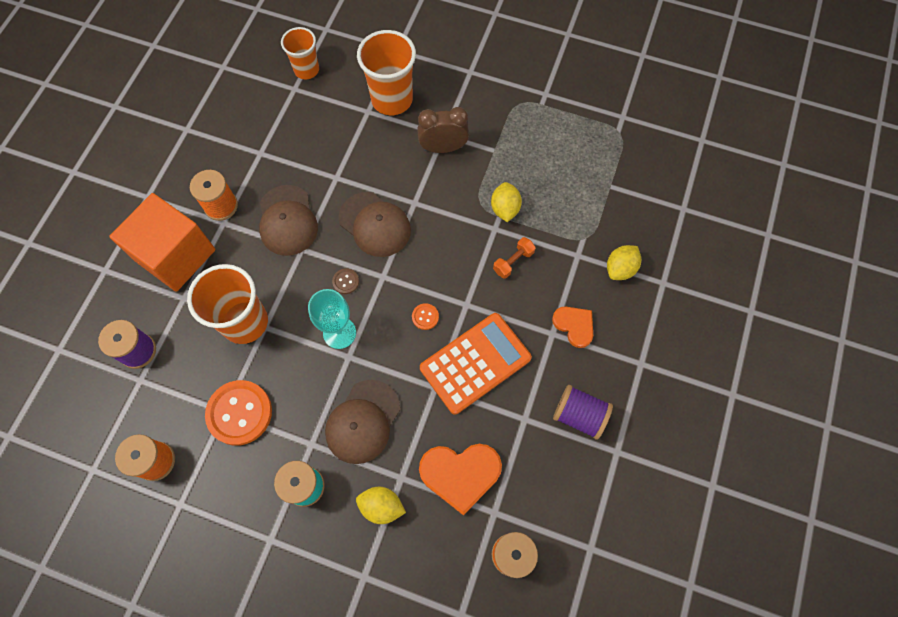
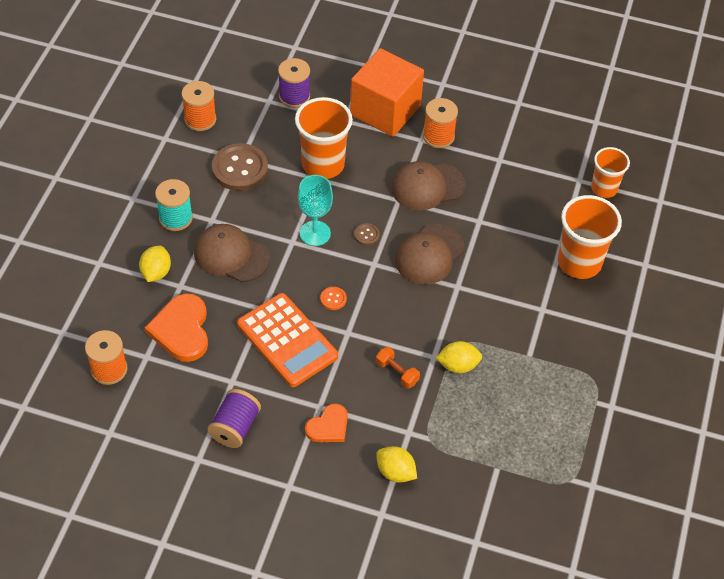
camera: 85 degrees right, 15 degrees down
orange button [205,380,272,446] -> brown button [212,143,268,191]
brown clock [417,107,469,153] -> none

